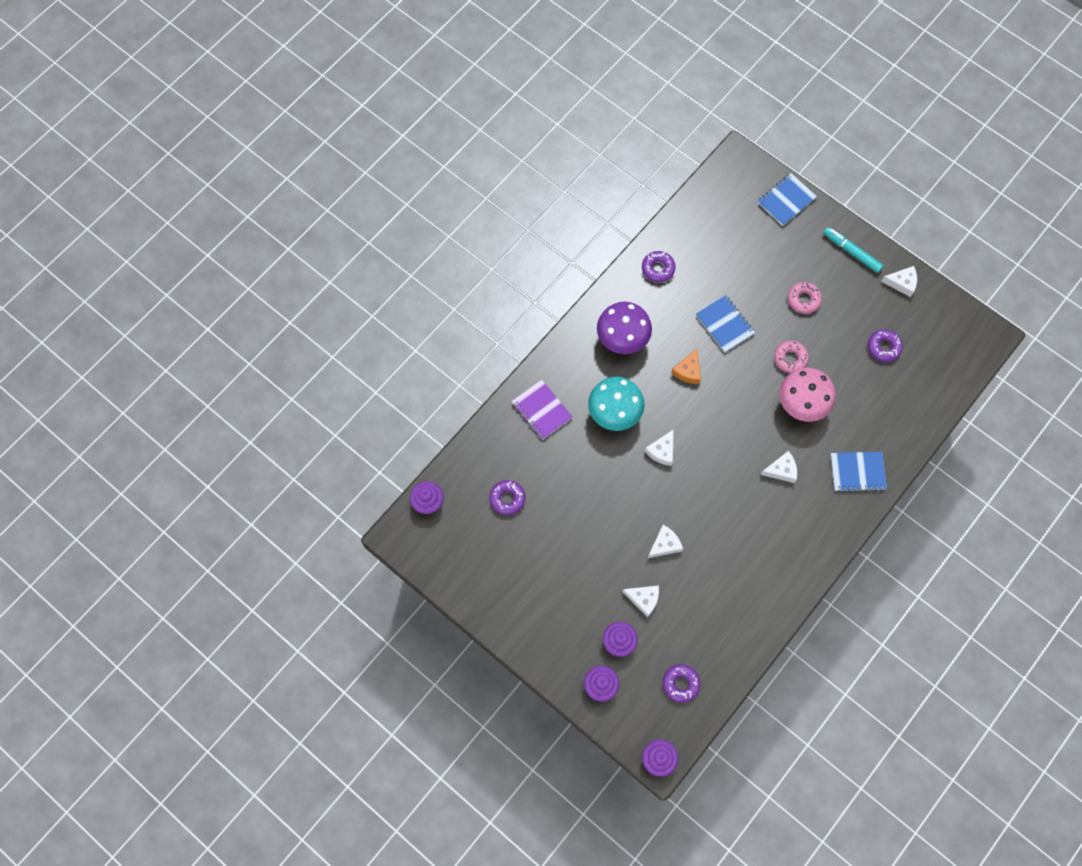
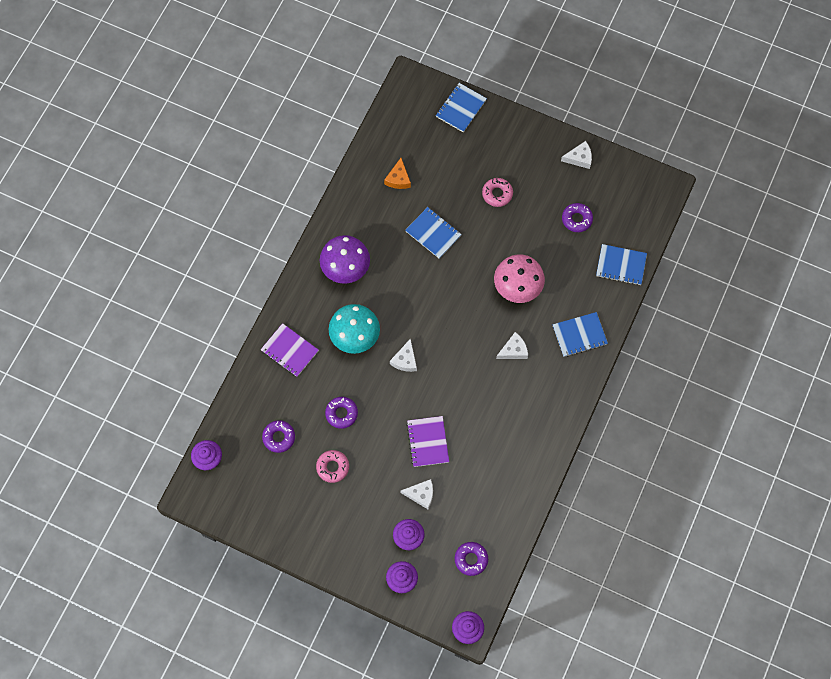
camera: 15 degrees left, 0 degrees up
purple donut [642,251,676,282] -> purple donut moved to [325,397,358,429]
white cheese [648,525,683,558] -> purple notebook [407,416,449,467]
orange cheese [671,349,701,384] -> orange cheese moved to [384,158,411,189]
pink donut [774,341,809,373] -> pink donut moved to [316,450,349,483]
turquoise marker [823,227,884,273] -> none
none -> blue notebook [596,244,647,285]

